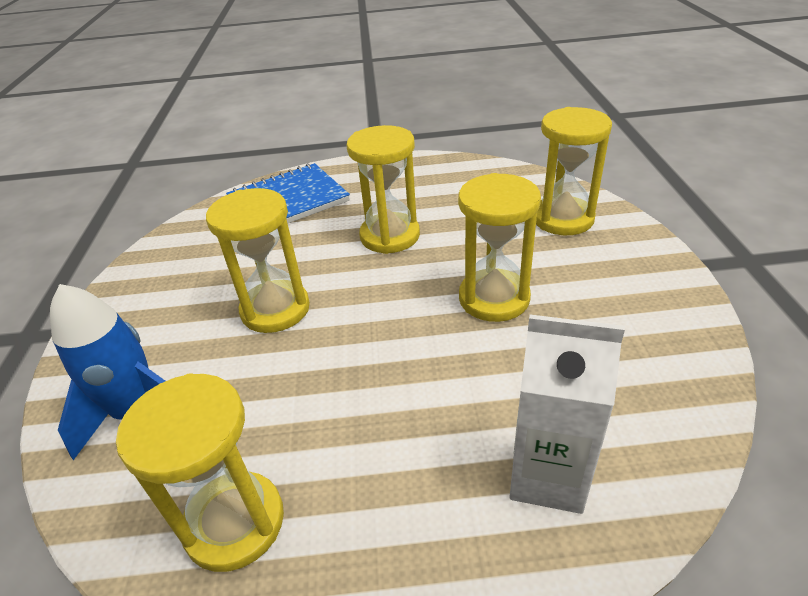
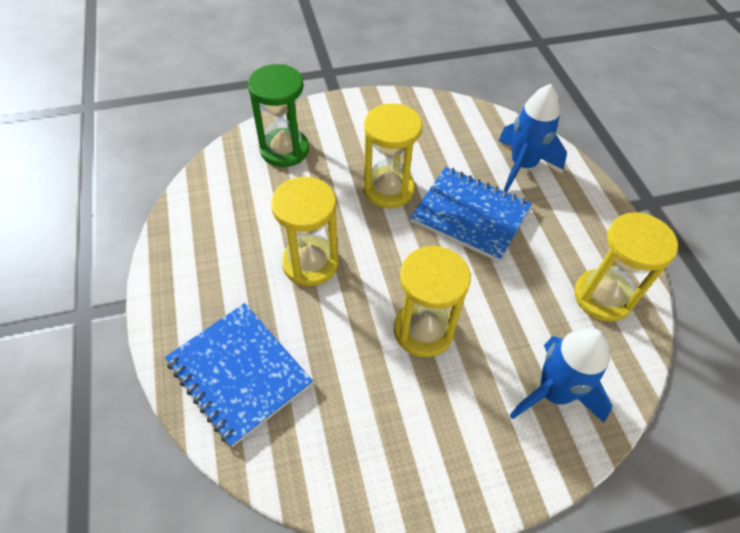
camera: 105 degrees left, 15 degrees up
white carton [510,315,625,514] -> blue rocket [499,84,567,191]
yellow hourglass [536,107,612,235] -> green hourglass [248,64,309,167]
none -> blue notebook [410,167,532,262]

